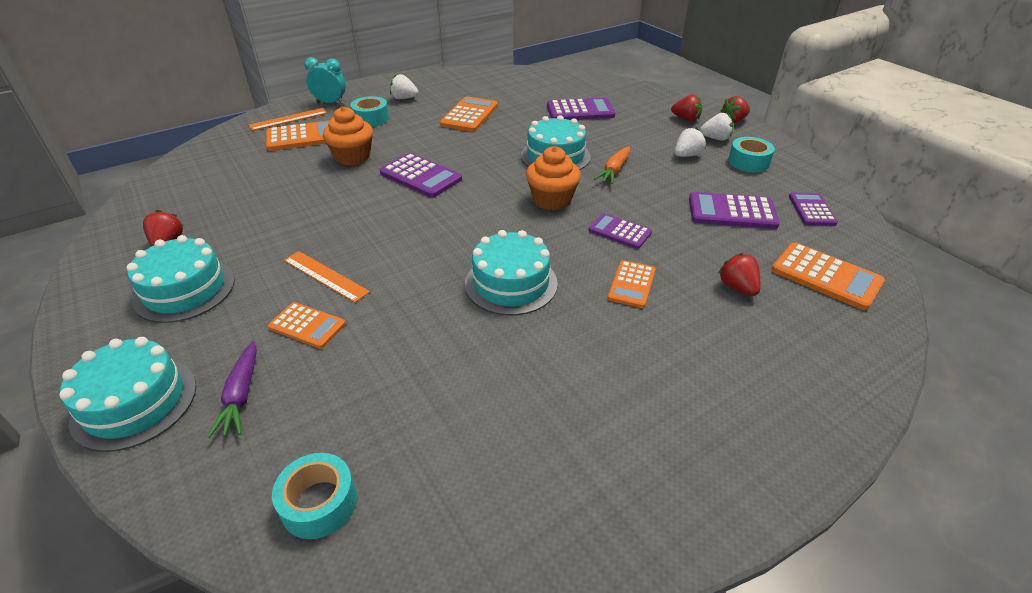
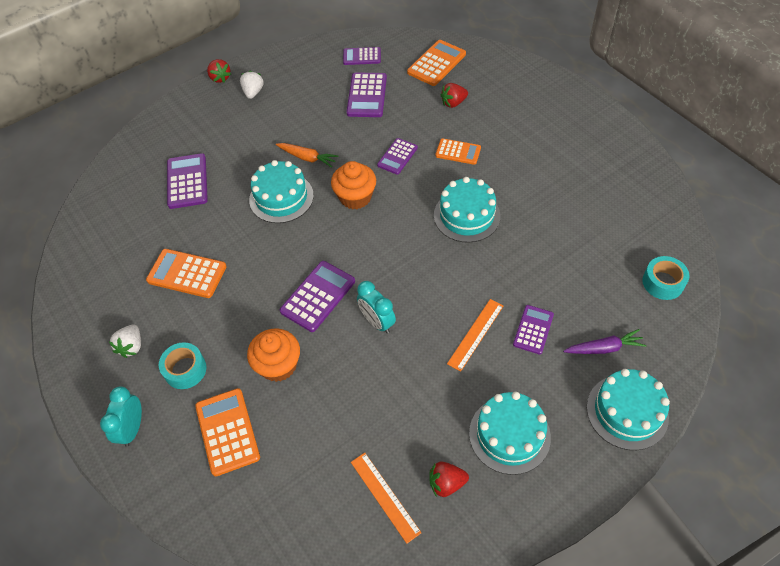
camera: 90 degrees left, 15 degrees up
orange ruler [249,108,327,131] -> orange ruler moved to [351,453,422,544]
orange calculator [268,302,346,349] -> purple calculator [513,305,554,354]
red strawberry [671,94,702,121] -> none
white strawberry [675,127,706,157] -> none
turquoise tape [728,137,775,172] -> none
none -> turquoise clock [357,281,396,333]

